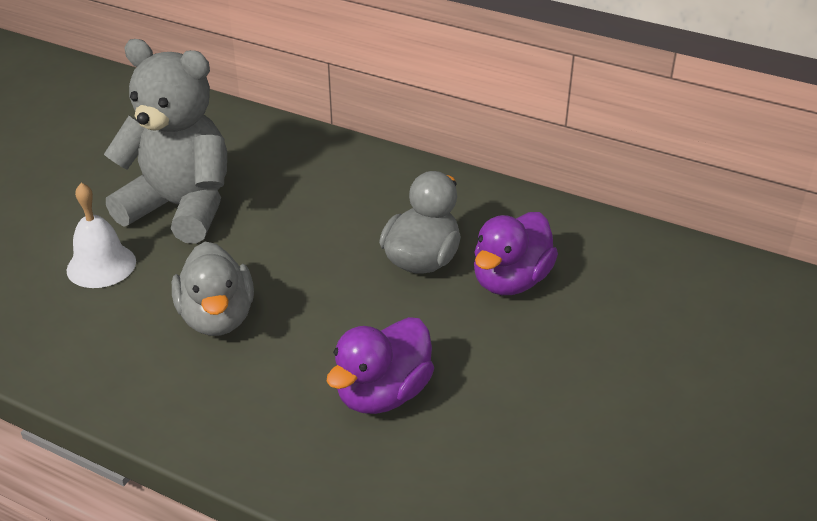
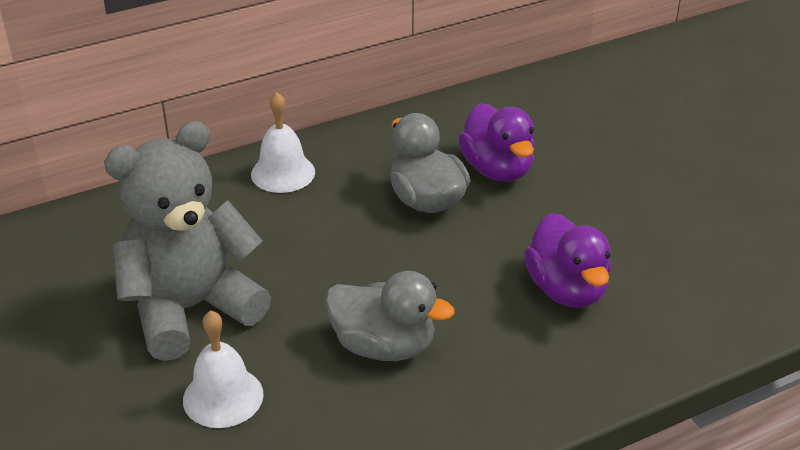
camera: 55 degrees left, 0 degrees up
none -> white bell [251,92,315,193]

